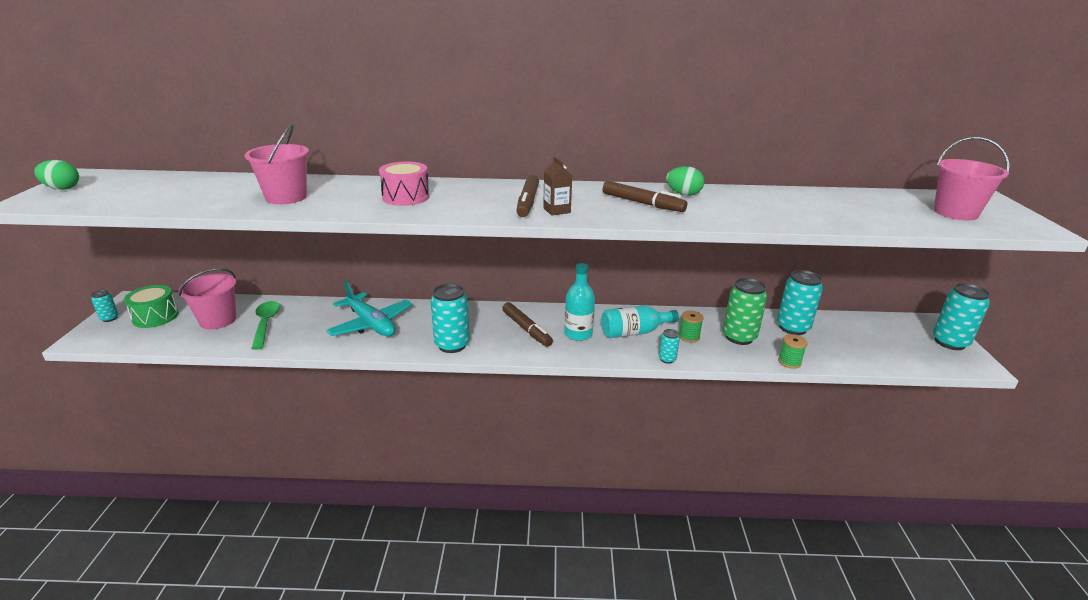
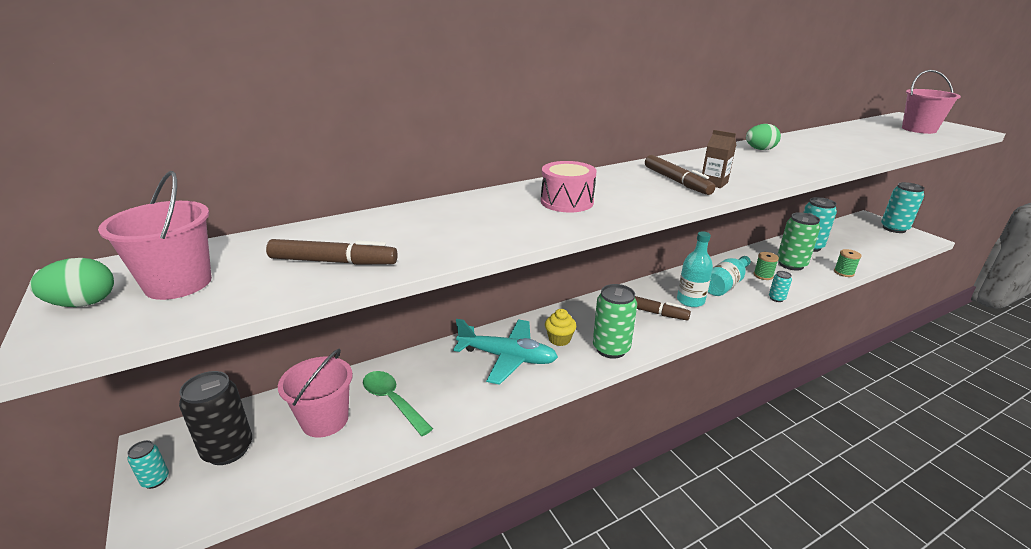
camera: 30 degrees left, 0 degrees up
green drum [124,285,179,328] -> black can [179,371,252,465]
pink bucket [245,124,309,205] -> pink bucket moved to [98,171,212,300]
turquoise can [431,284,470,353] -> green can [593,284,637,359]
brown marker [603,181,687,212] -> brown marker moved to [266,239,398,265]
none -> yellow cupcake [545,309,576,346]

